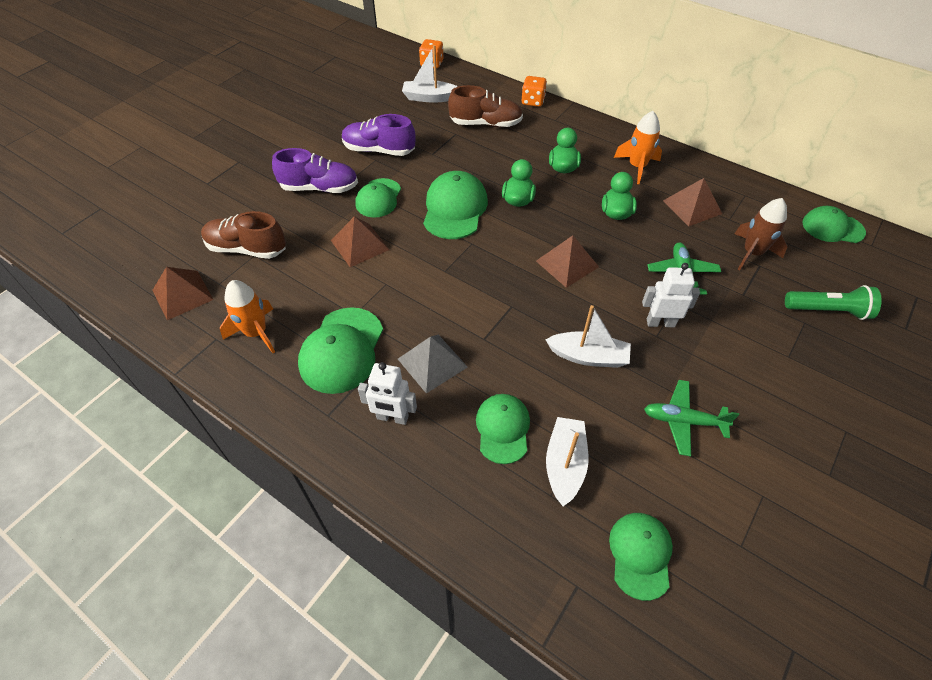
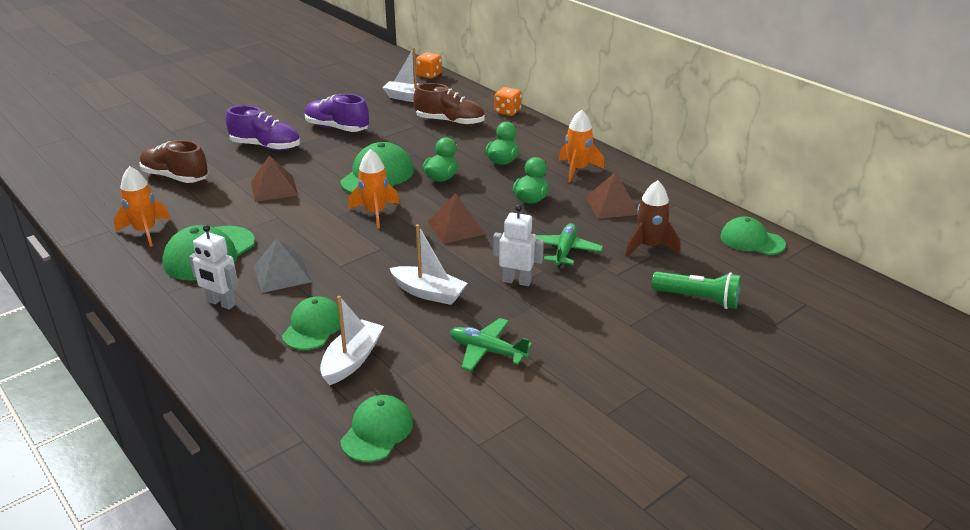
camera: 15 degrees right, 20 degrees down
brown pyramid [153,267,213,320] -> none
green cap [356,178,401,218] -> none
none -> orange rocket [348,149,400,229]

